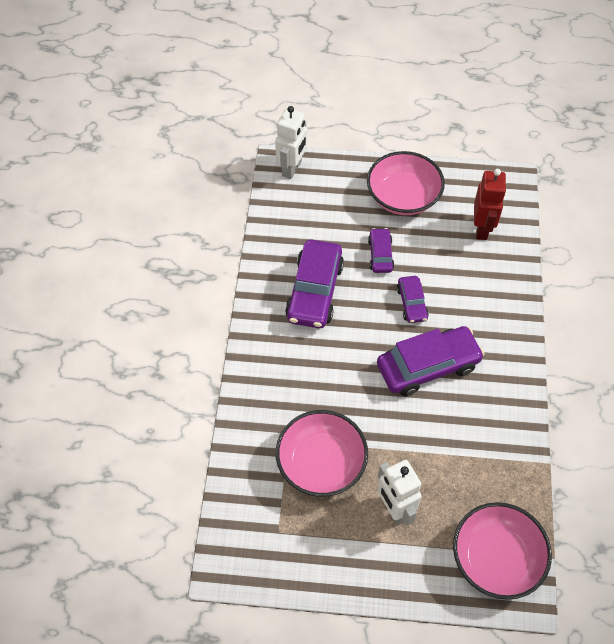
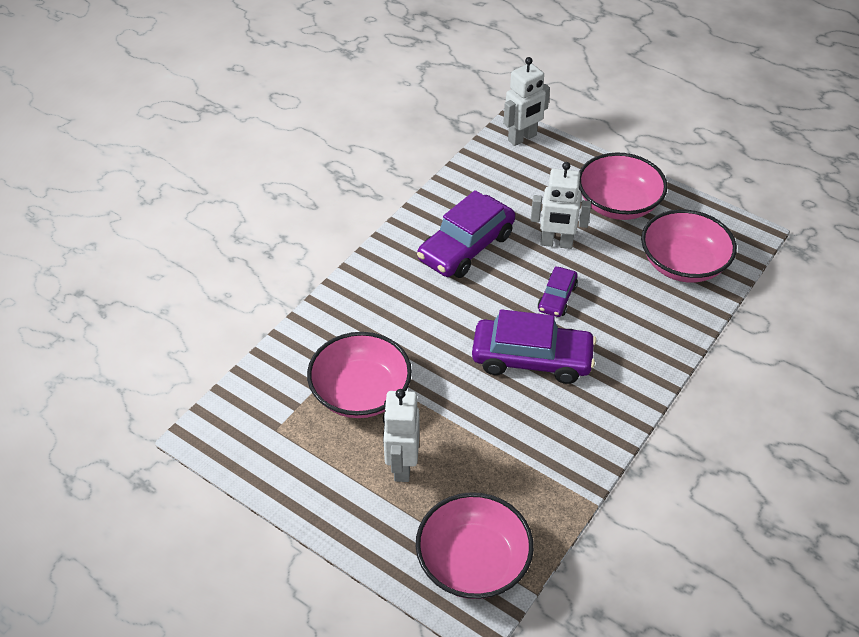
camera: 30 degrees right, 10 degrees down
purple car [368,228,394,273] -> white robot [531,162,591,249]
red robot [474,169,506,240] -> pink bowl [641,210,737,283]

